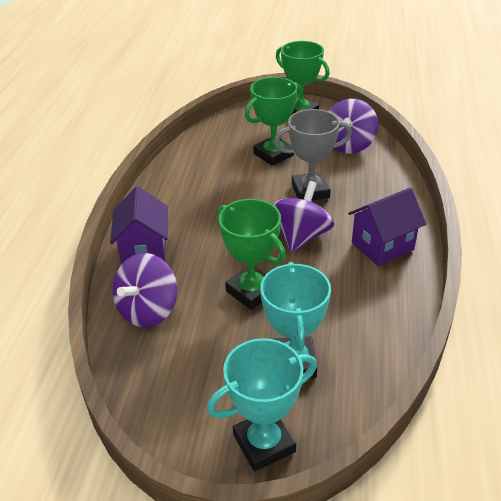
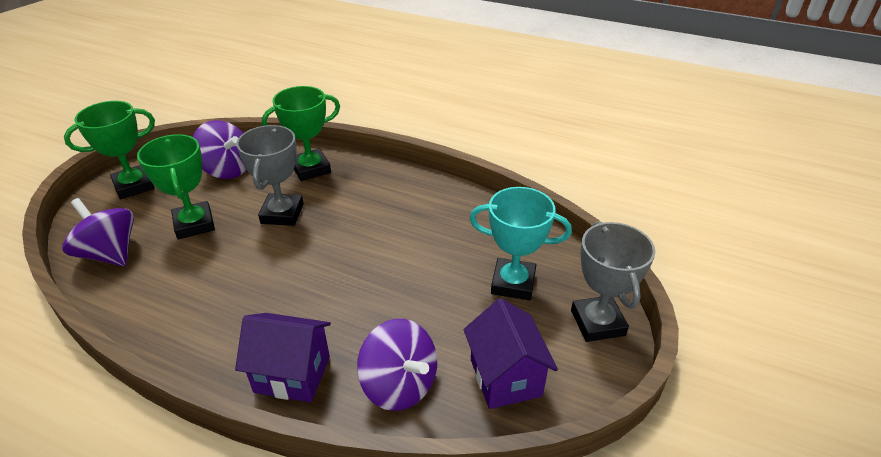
camera: 75 degrees left, 0 degrees up
turquoise trophy [207,338,317,471] -> grey trophy [571,221,655,342]
green trophy [217,199,286,310] -> green trophy moved to [262,86,340,181]
purple spinning top [273,181,334,252] -> purple spinning top moved to [62,198,134,266]
purple house [348,187,426,266] -> purple house moved to [464,298,558,409]

